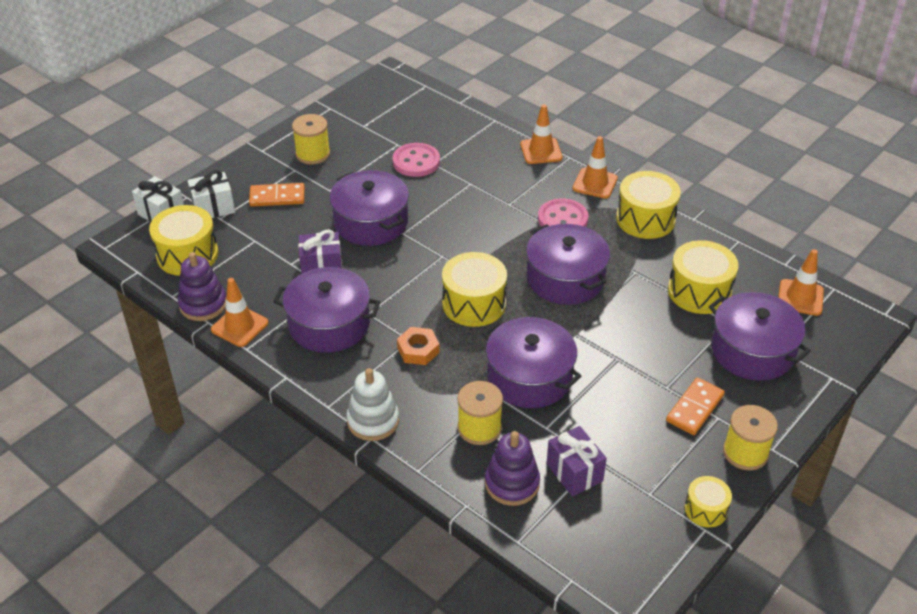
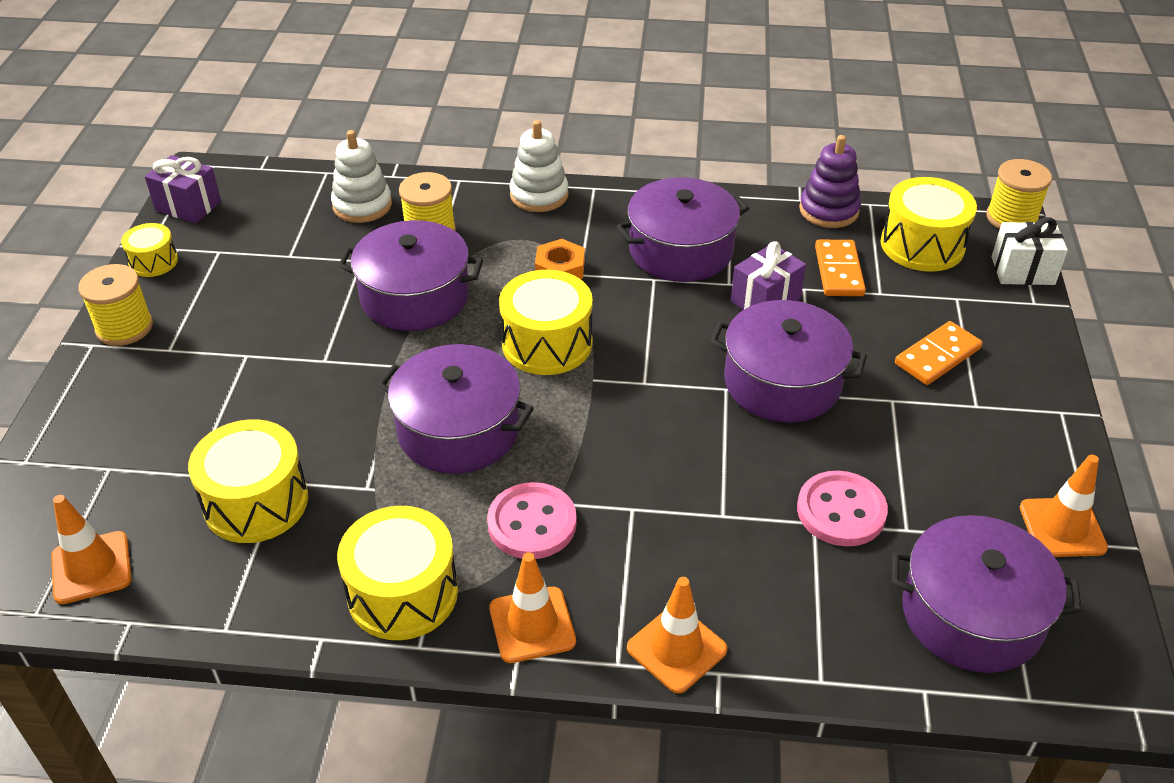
camera: 145 degrees right, 0 degrees up
white gift [187,170,235,218] -> none
orange traffic cone [211,278,269,347] -> orange traffic cone moved to [1020,455,1108,557]
yellow spool [292,114,330,164] -> yellow spool moved to [986,159,1052,229]
purple stacking toy [485,431,540,506] -> white stacking toy [331,130,392,223]
purple gift [546,426,607,496] -> purple gift moved to [145,155,221,224]
orange domino [666,378,725,435] -> orange domino moved to [815,240,866,296]
purple pot [709,292,811,381] -> purple pot moved to [892,515,1082,673]

